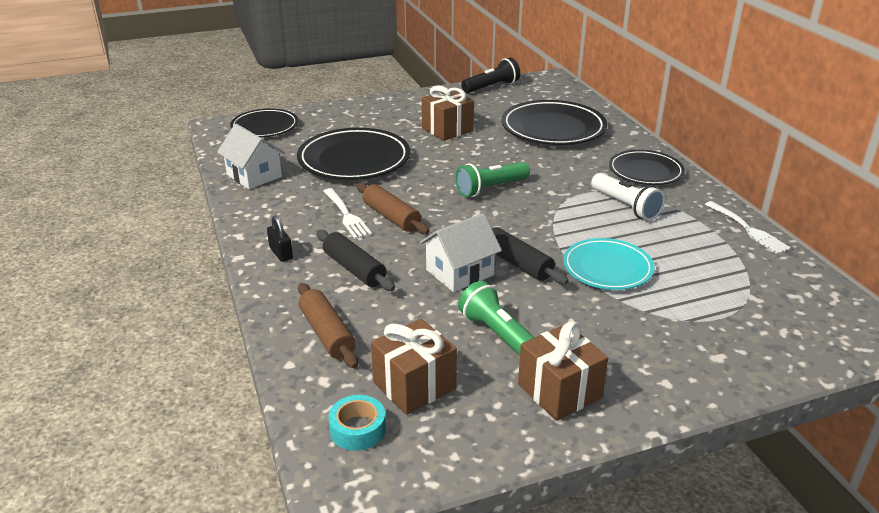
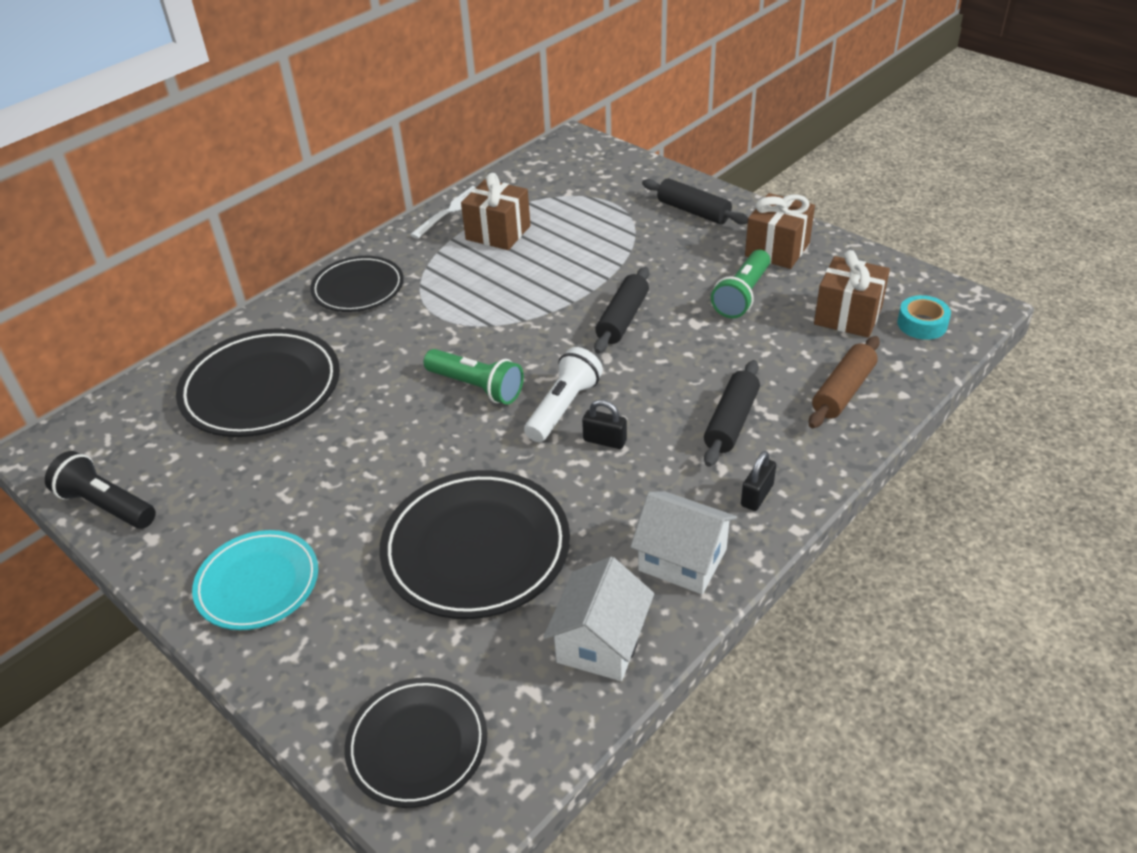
camera: 115 degrees left, 10 degrees up
white fork [323,188,372,239] -> none
brown rolling pin [356,183,430,234] -> black padlock [582,400,627,449]
white house [420,213,502,292] -> white house moved to [630,491,737,594]
brown gift [422,85,474,141] -> brown gift moved to [461,173,531,250]
turquoise plate [563,238,654,290] -> turquoise plate moved to [192,530,318,630]
white flashlight [591,173,665,221] -> white flashlight moved to [524,347,603,442]
none -> black rolling pin [642,178,748,225]

